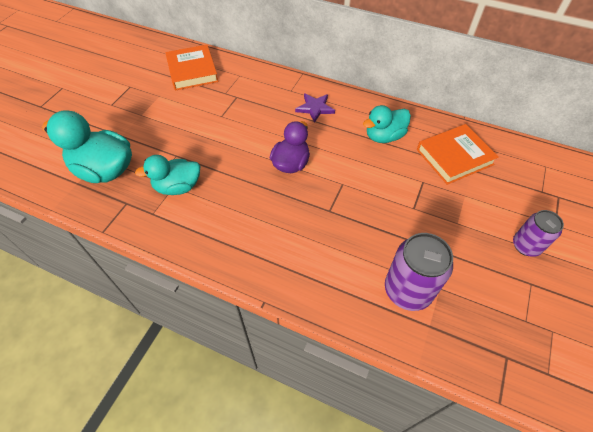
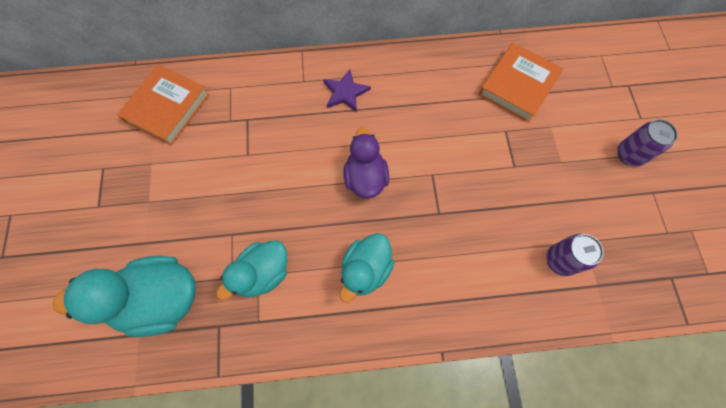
camera: 30 degrees left, 15 degrees up
orange book [166,45,218,90] -> orange book turned 75 degrees clockwise [117,65,210,146]
turquoise duck [363,105,411,143] -> turquoise duck moved to [340,233,395,303]
purple can [385,233,453,311] -> purple can [546,234,604,276], size x0.64

